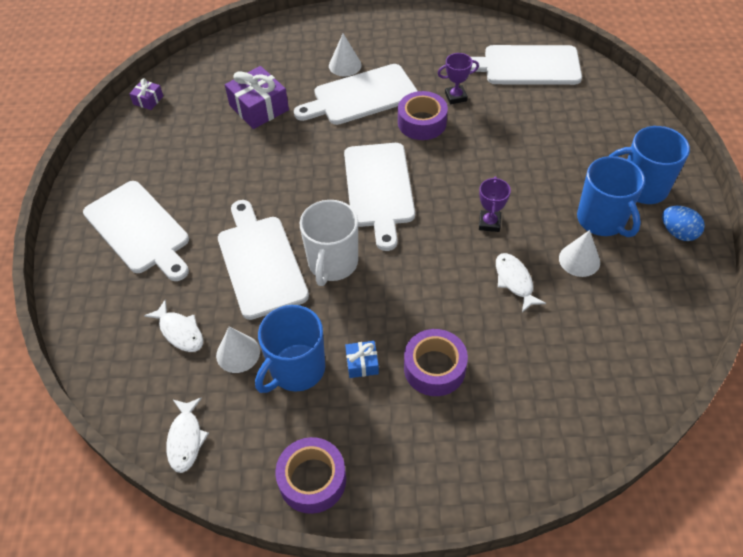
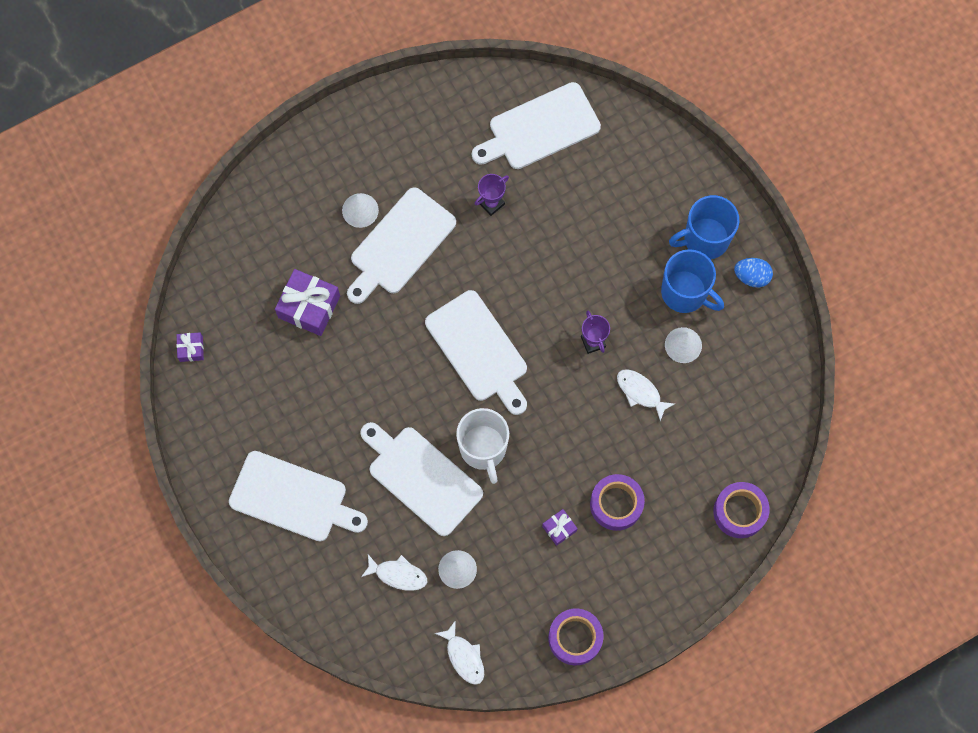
camera: 30 degrees left, 20 degrees up
blue mug [255,305,325,393] -> none
blue gift [345,341,379,378] -> purple gift [542,509,578,546]
purple tape [398,91,448,140] -> purple tape moved to [713,482,770,538]

